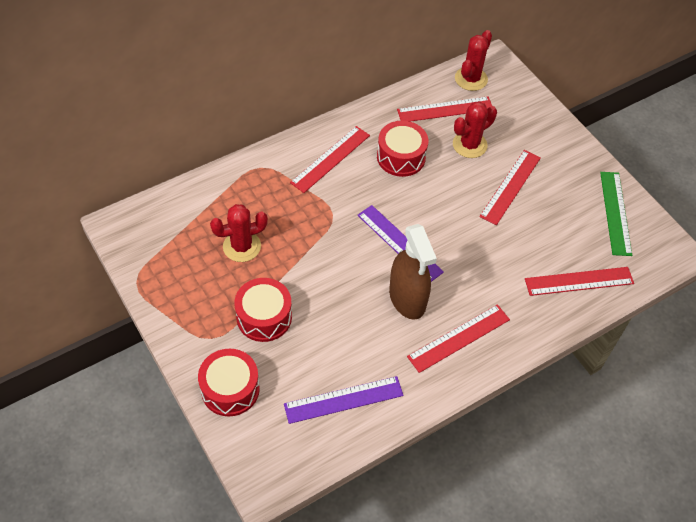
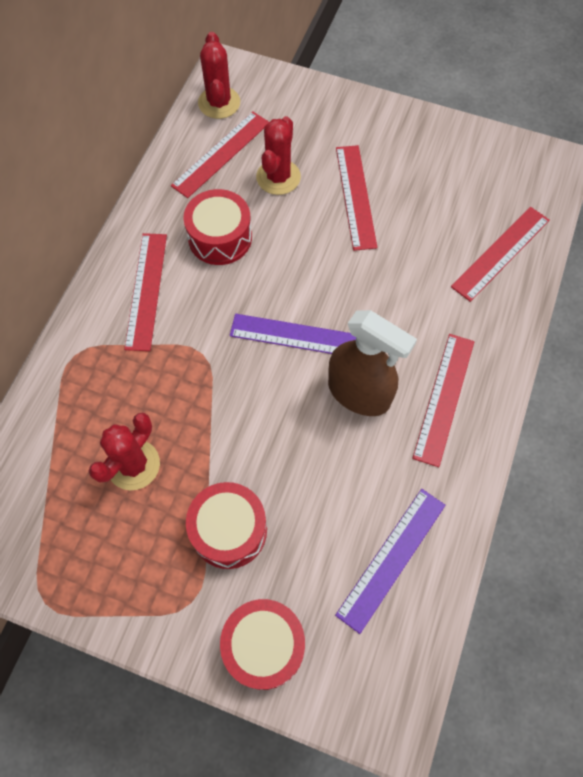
camera: 35 degrees left, 10 degrees up
green ruler [600,172,632,256] -> none

